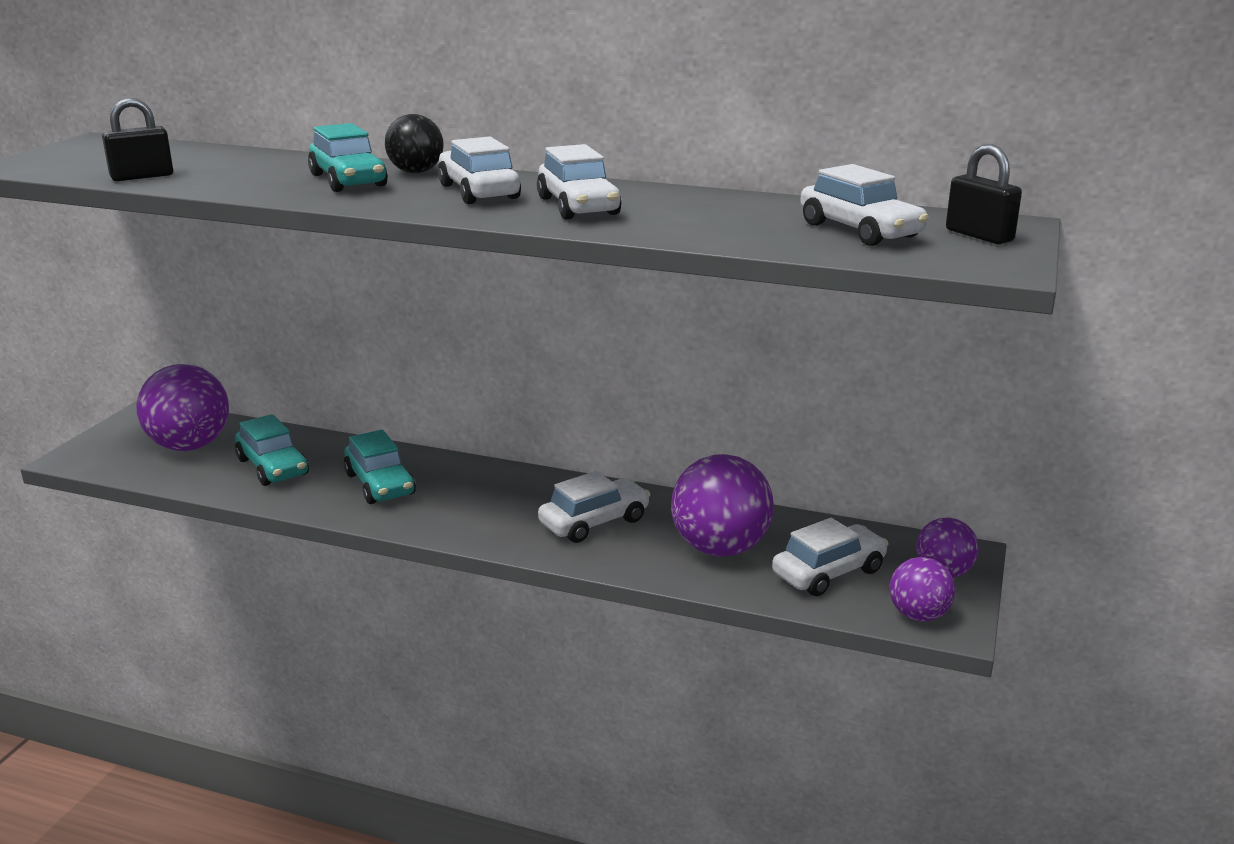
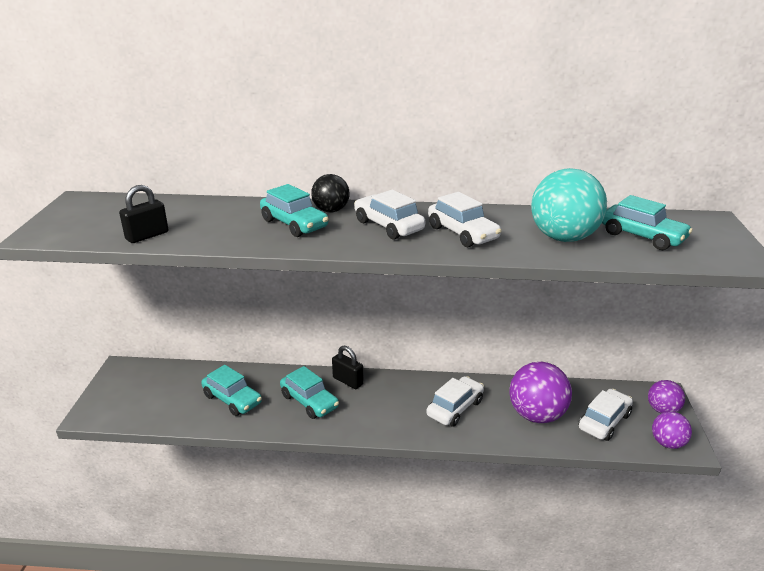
camera: 15 degrees left, 5 degrees up
purple ball [136,364,229,451] -> none
white car [800,164,929,246] -> turquoise car [602,195,693,250]
black padlock [946,144,1022,244] -> black padlock moved to [332,346,364,389]
none -> turquoise ball [531,168,607,242]

